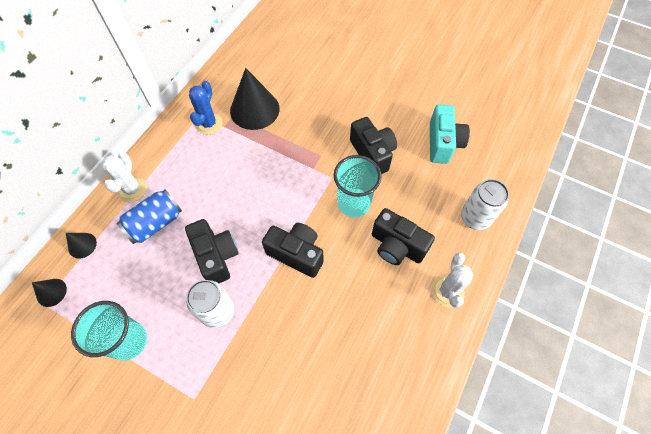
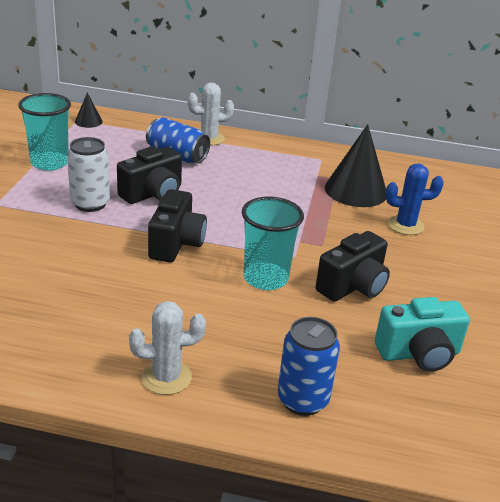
camera: 70 degrees right, 30 degrees down
black cone [66,233,97,259] -> none
blue cactus [189,81,223,135] -> blue cactus moved to [385,163,444,235]
black camera [372,208,435,265] -> none
white can [461,179,509,230] -> blue can [278,317,340,416]

